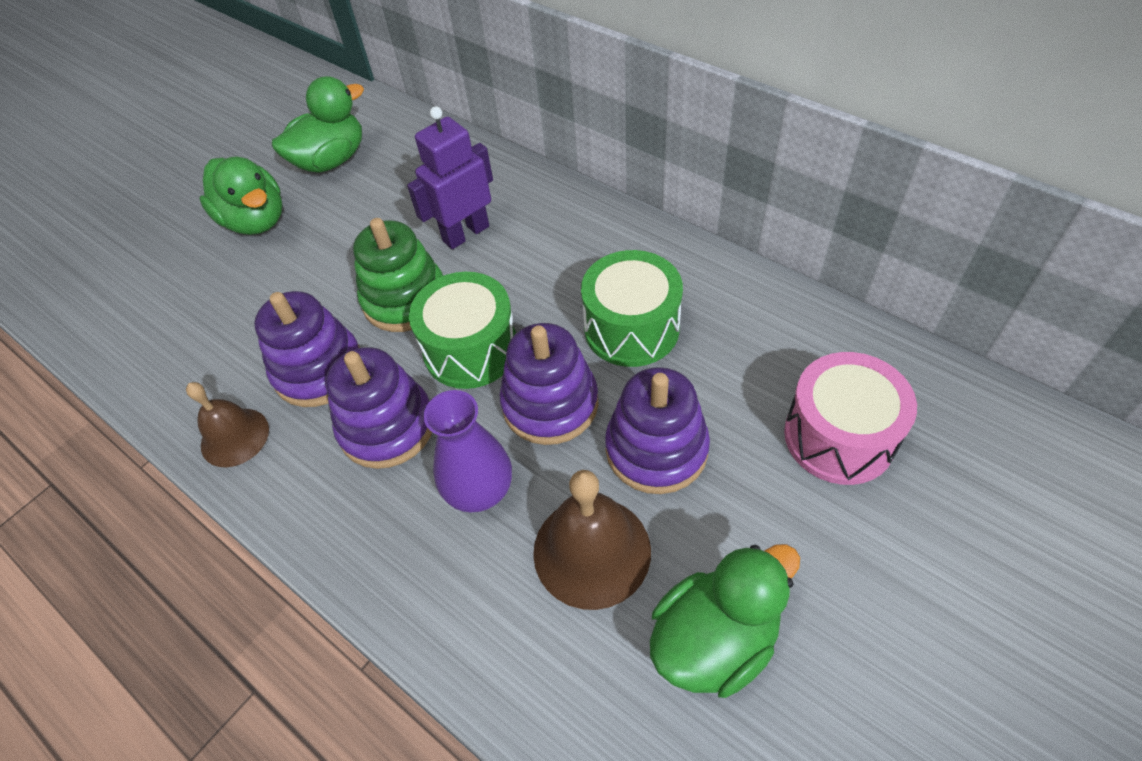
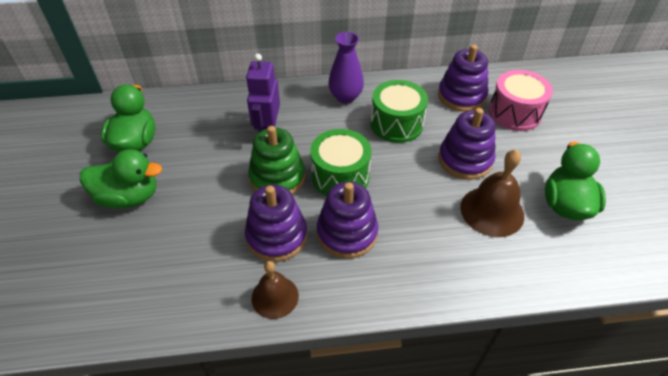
camera: 50 degrees left, 5 degrees down
purple vase [424,390,512,512] -> purple vase moved to [328,32,364,103]
purple stacking toy [500,323,599,445] -> purple stacking toy moved to [438,45,488,112]

